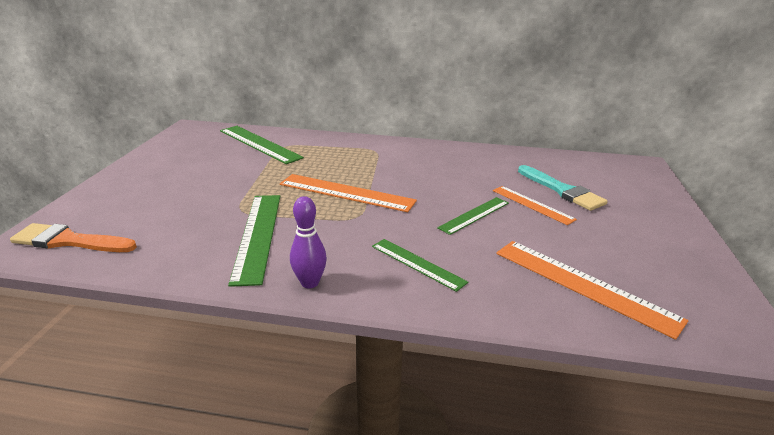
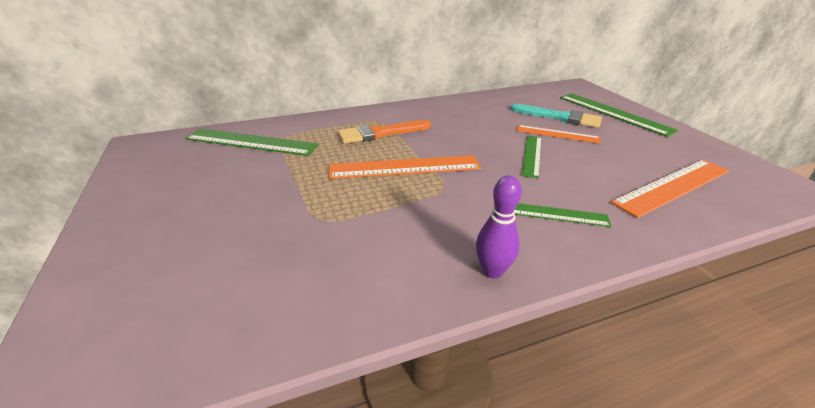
camera: 30 degrees left, 5 degrees up
orange brush [10,223,137,252] -> orange brush moved to [338,120,431,144]
green ruler [228,195,280,287] -> green ruler moved to [560,93,679,137]
orange ruler [496,241,688,340] -> orange ruler turned 45 degrees counterclockwise [611,160,729,218]

